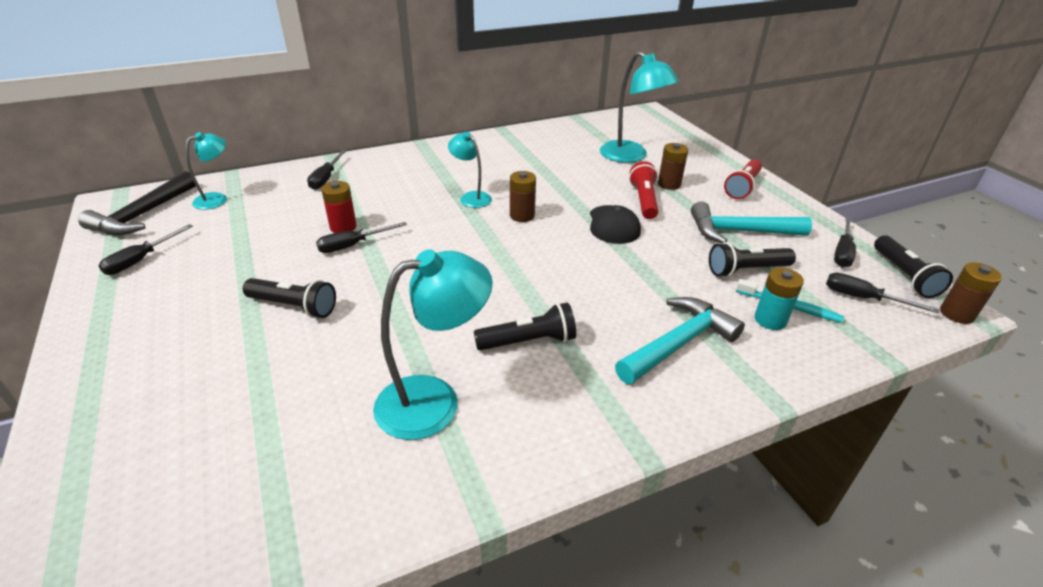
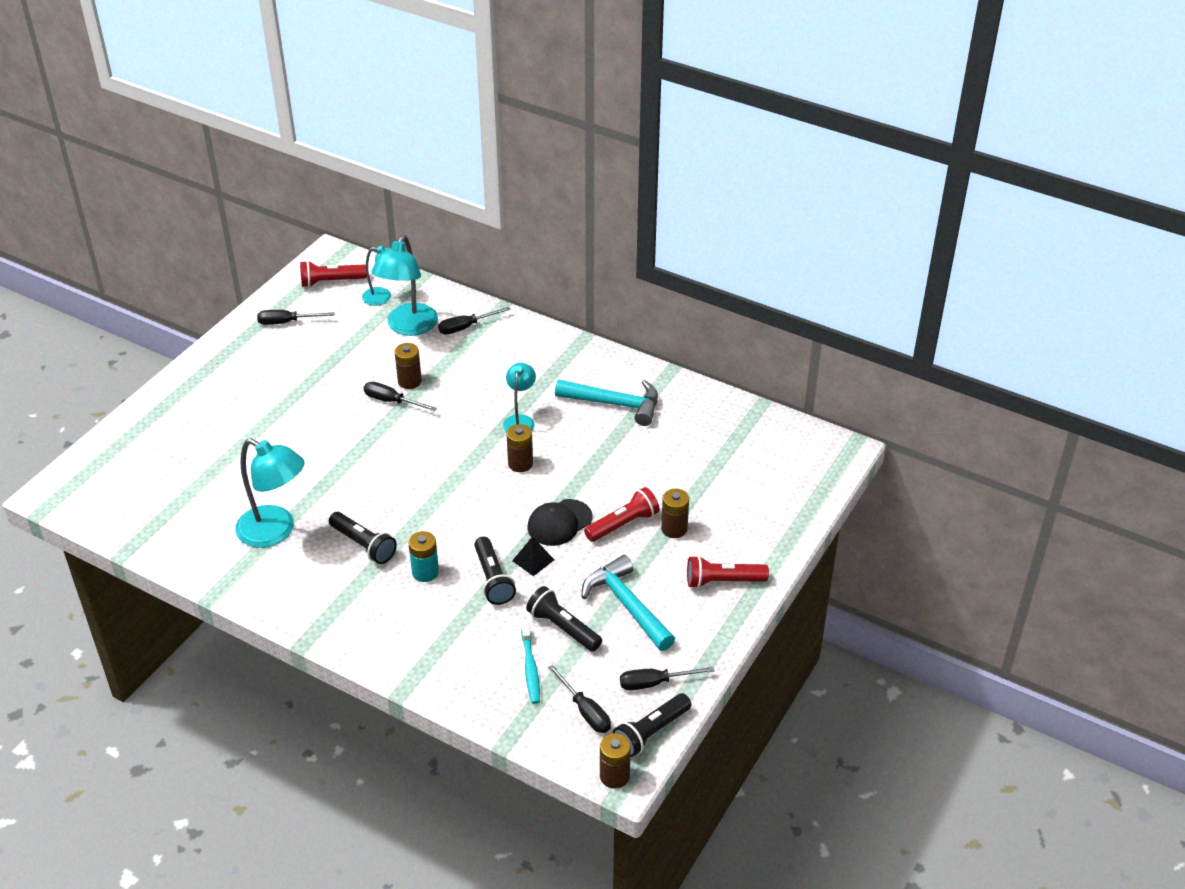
camera: 55 degrees right, 5 degrees up
black hammer [78,171,196,235] -> red flashlight [300,260,367,287]
black flashlight [243,278,336,318] -> black flashlight moved to [474,537,516,605]
red battery [321,181,357,233] -> brown battery [395,343,422,389]
turquoise lamp [600,51,679,163] -> turquoise lamp moved to [371,235,438,336]
turquoise hammer [615,297,745,384] -> turquoise hammer moved to [555,380,658,426]
turquoise battery [755,268,804,330] -> turquoise battery moved to [408,531,439,582]
black screwdriver [826,273,939,314] -> black screwdriver turned 150 degrees clockwise [548,665,611,733]
none -> black pyramid [512,536,554,576]

